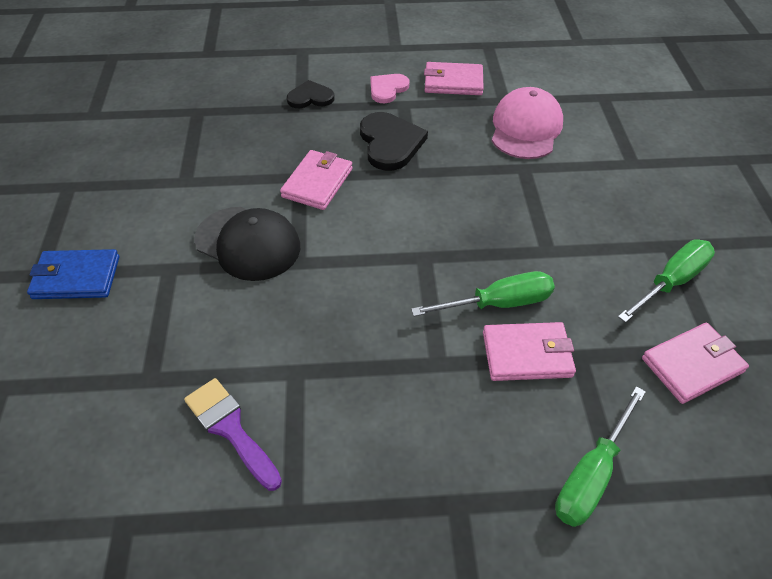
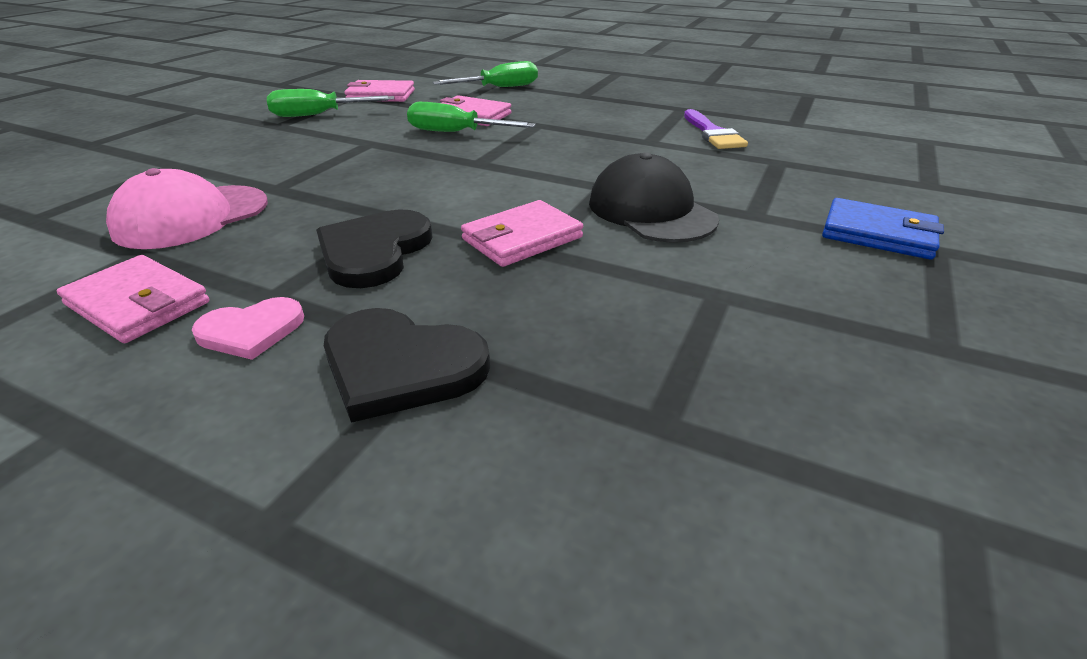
camera: 150 degrees left, 15 degrees down
black heart [287,80,335,108] -> black heart [324,308,490,423], size x1.58

